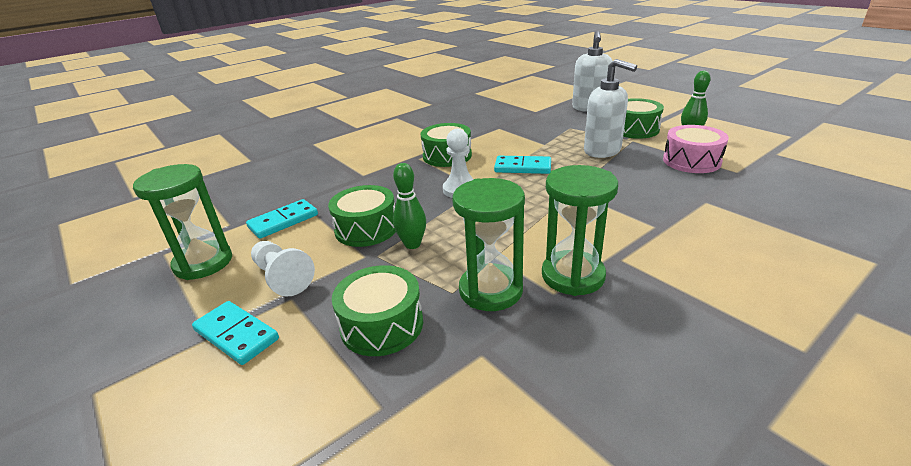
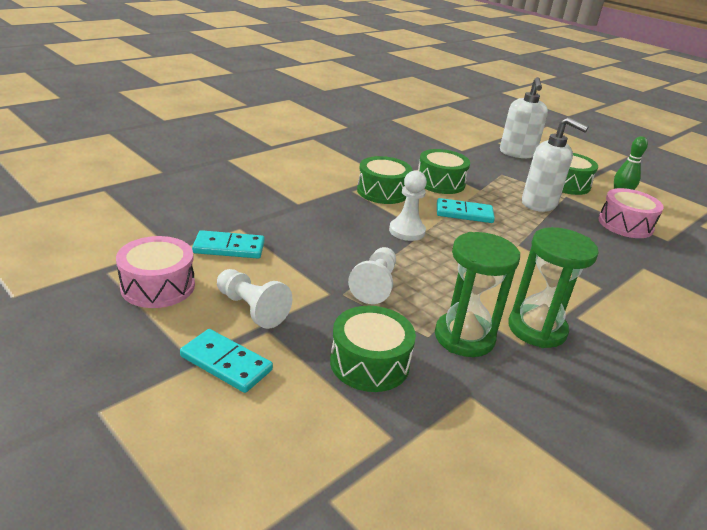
camera: 10 degrees left, 0 degrees up
green hourglass [133,164,232,280] -> pink drum [116,236,195,308]
turquoise domino [246,199,318,239] -> turquoise domino turned 45 degrees clockwise [192,230,265,258]
green drum [328,185,396,247] -> green drum moved to [418,149,470,194]
green bowling pin [393,163,426,249] -> white pawn [348,247,396,304]

